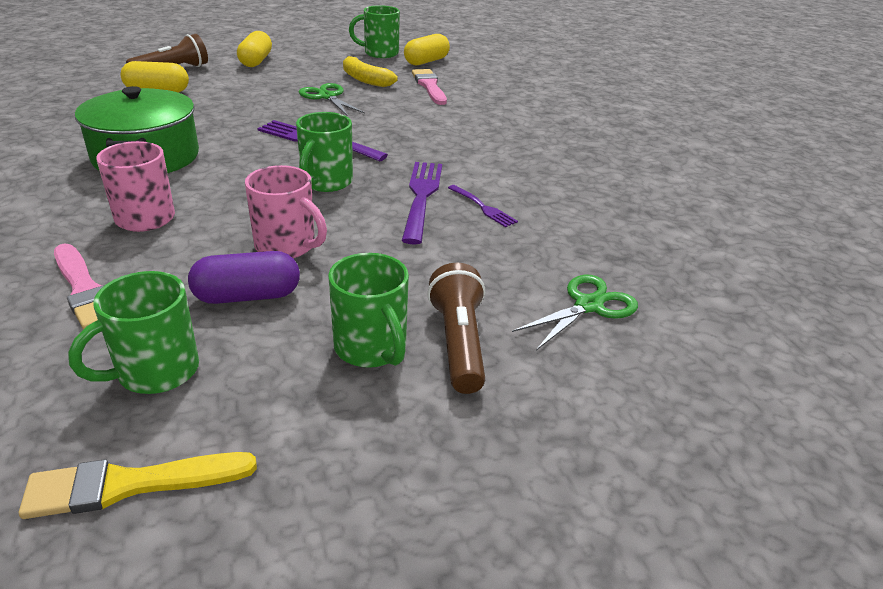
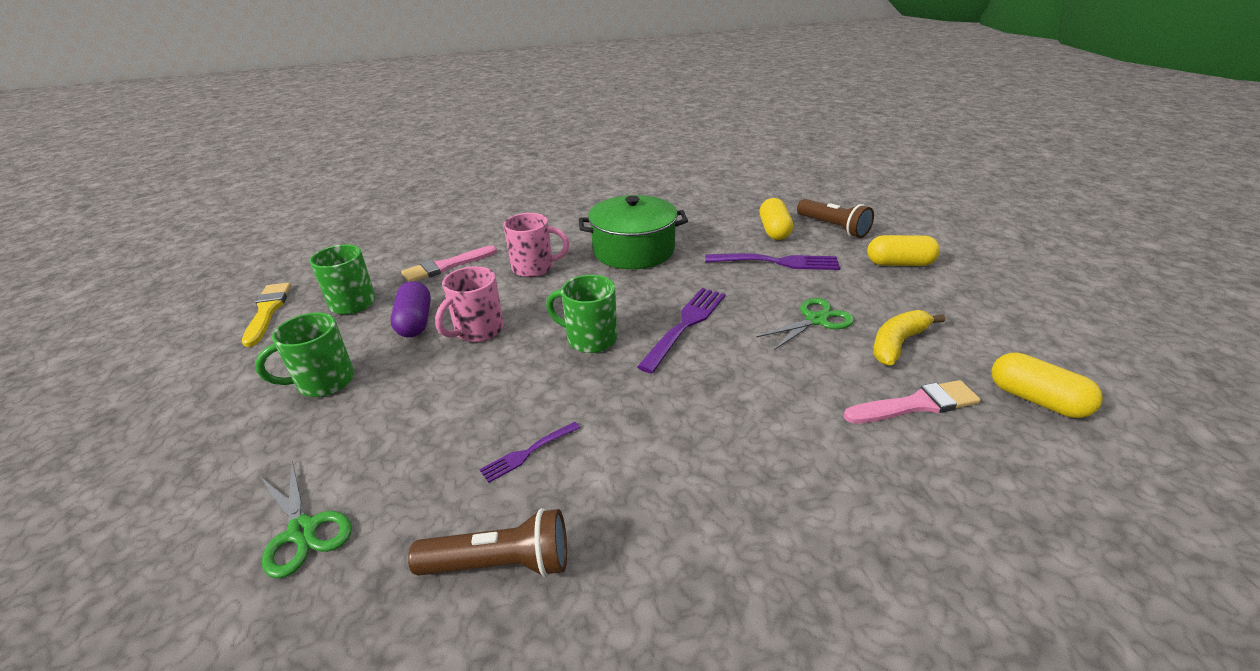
camera: 95 degrees right, 0 degrees up
green mug [349,5,400,58] -> none
purple fork [402,162,442,245] -> purple fork moved to [705,253,840,270]
brown flashlight [427,263,485,394] -> brown flashlight moved to [408,508,567,577]

